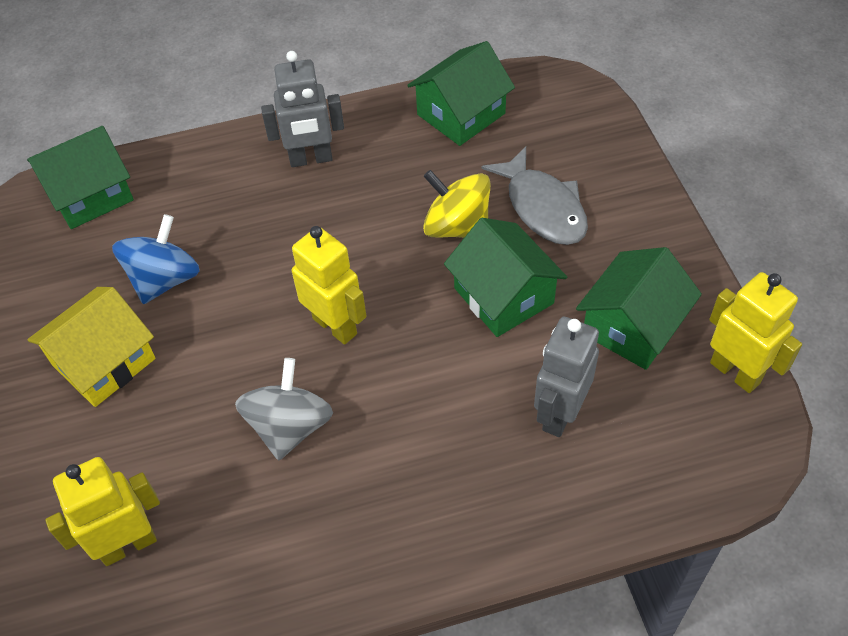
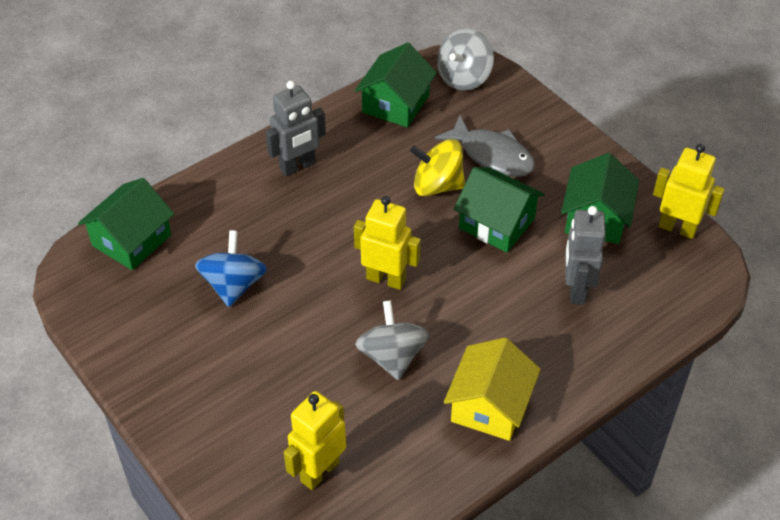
camera: 25 degrees left, 5 degrees down
yellow house [27,287,156,407] -> yellow house moved to [444,338,541,441]
none -> grey spinning top [437,28,494,91]

